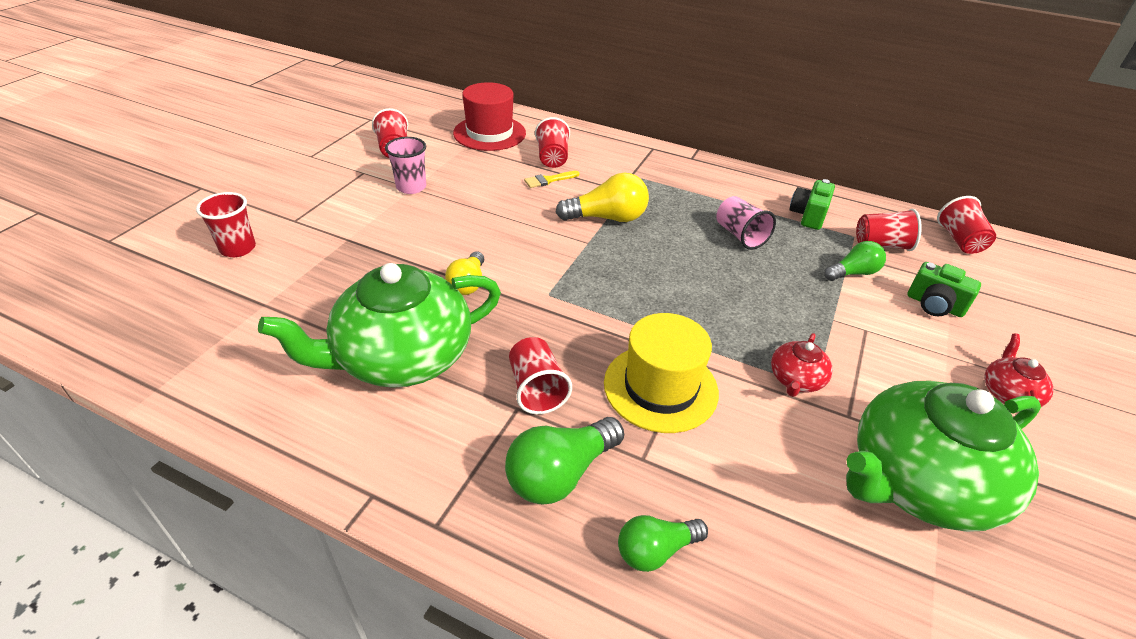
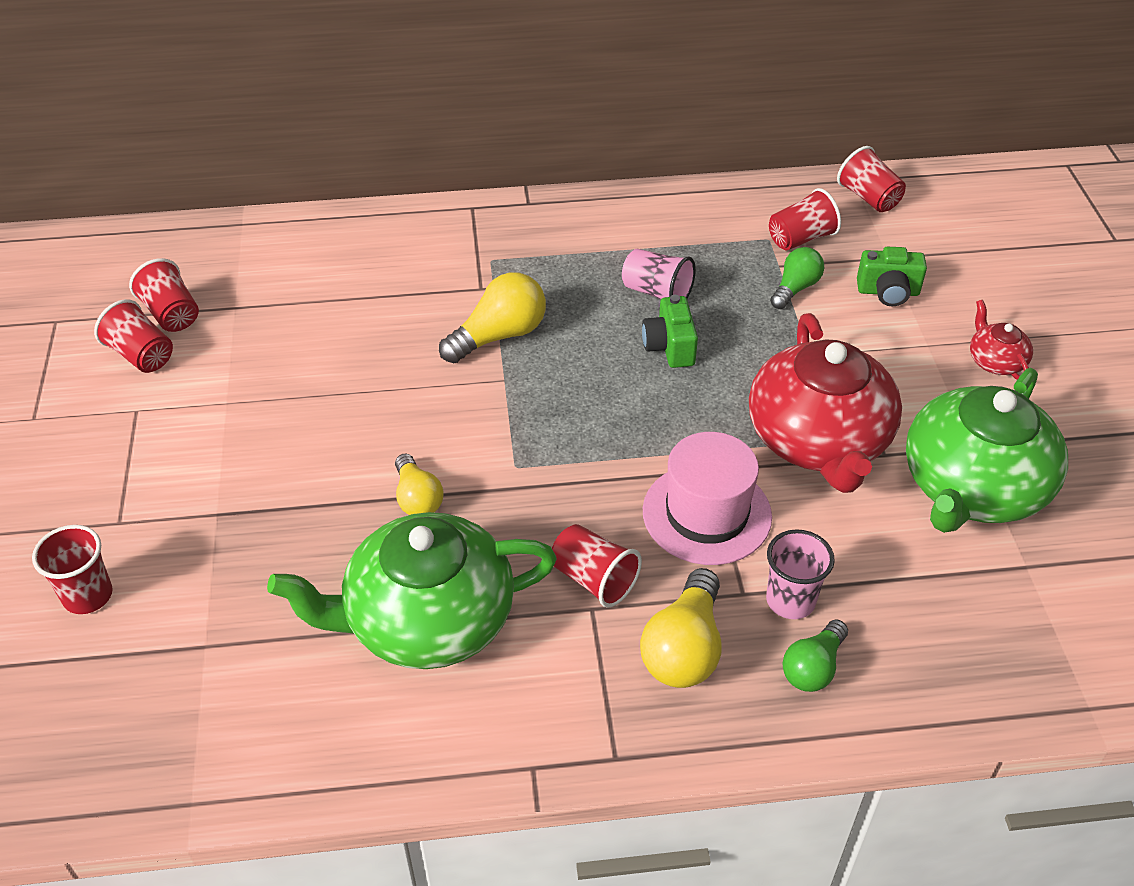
camera: 30 degrees left, 5 degrees up
green teapot [258,263,501,388] -> green teapot turned 45 degrees clockwise [267,512,557,669]
pink cup [385,137,426,194] -> pink cup moved to [766,529,835,619]
red hat [453,82,526,151] -> none
green light bulb [505,417,624,504] -> yellow light bulb [640,568,722,688]
yellow brush [524,171,580,188] -> none
red cup [535,117,570,168] -> red cup moved to [129,258,199,332]
yellow hat [604,313,719,433] -> pink hat [643,432,772,565]
red teapot [771,333,833,397] -> red teapot [749,313,902,493], size x2.32
green camera [789,179,835,230] -> green camera moved to [642,295,698,368]

